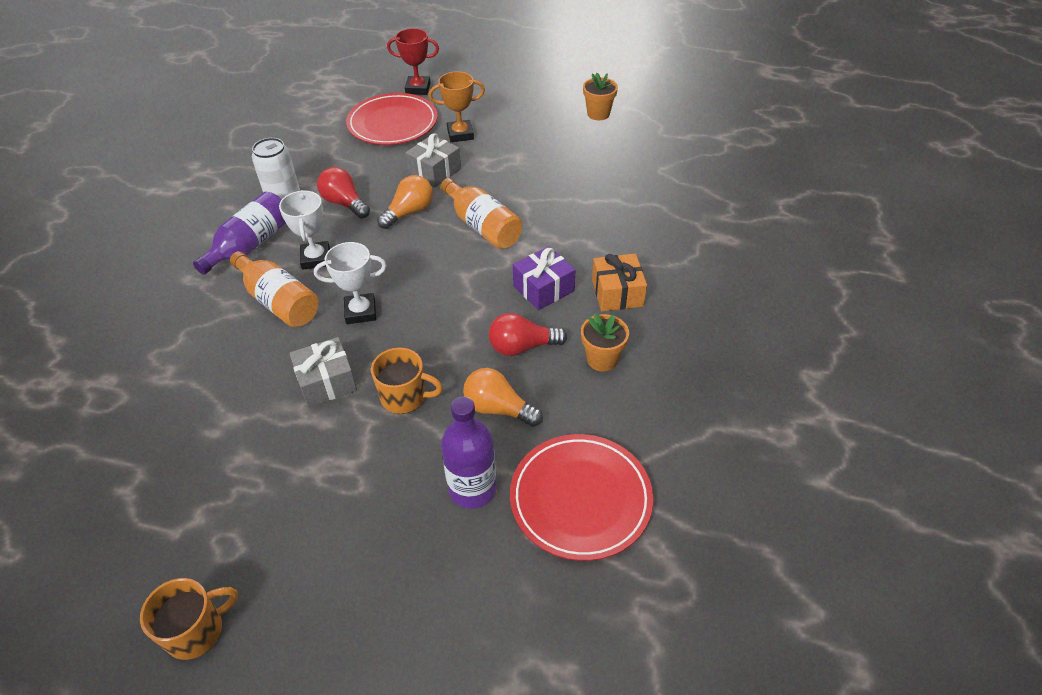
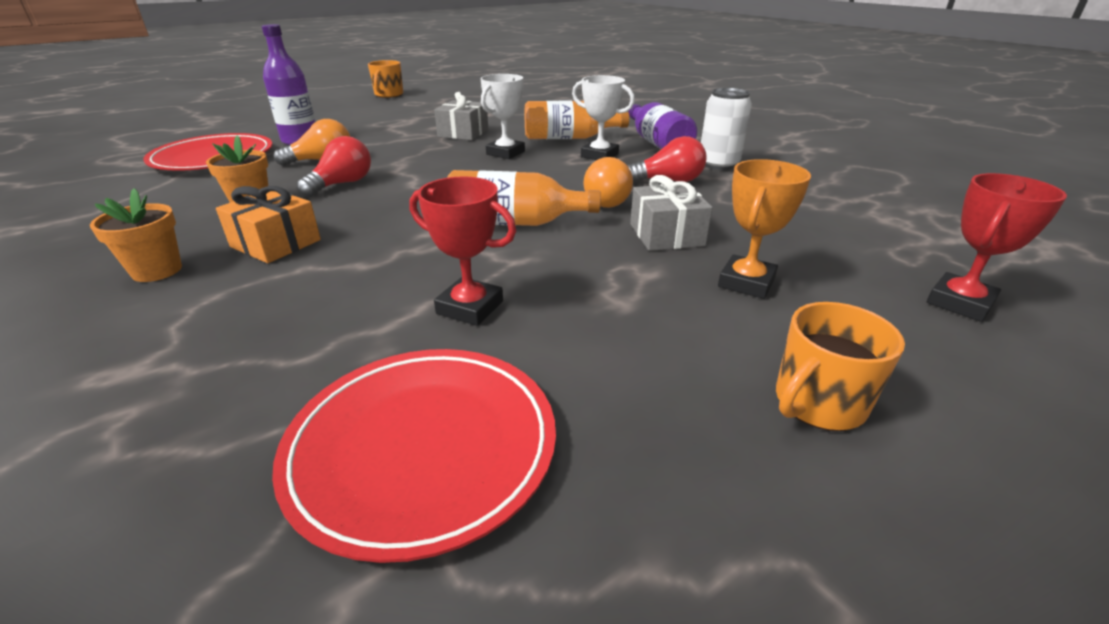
camera: 130 degrees right, 15 degrees down
red plate [346,93,438,145] -> red plate moved to [272,349,556,563]
orange mug [371,348,443,414] -> orange mug moved to [776,302,905,431]
purple gift [513,246,576,310] -> none
orange flower pot [583,73,618,120] -> orange flower pot moved to [90,188,182,282]
none -> red trophy [410,176,516,326]

